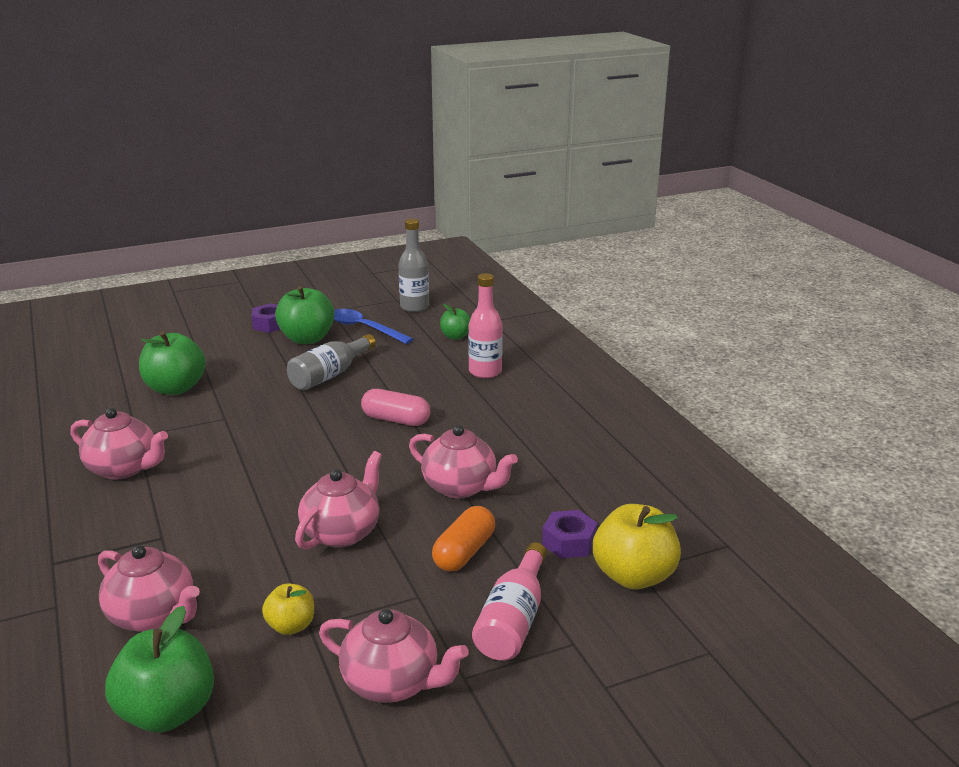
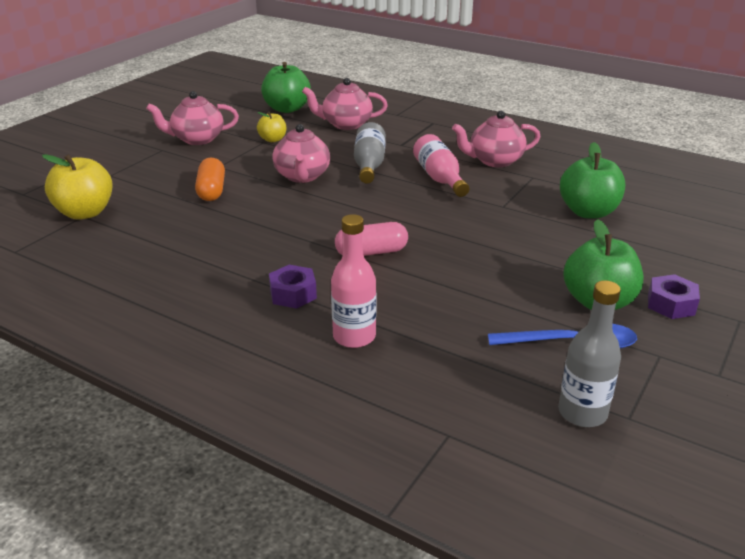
camera: 145 degrees right, 5 degrees up
grey bottle [287,334,376,390] -> grey bottle moved to [354,122,386,183]
pink teapot [409,425,518,498] -> none
green apple [440,304,471,340] -> none
pink bottle [472,542,547,661] -> pink bottle moved to [413,134,470,197]
purple nut [542,510,597,559] -> purple nut moved to [269,265,317,309]

